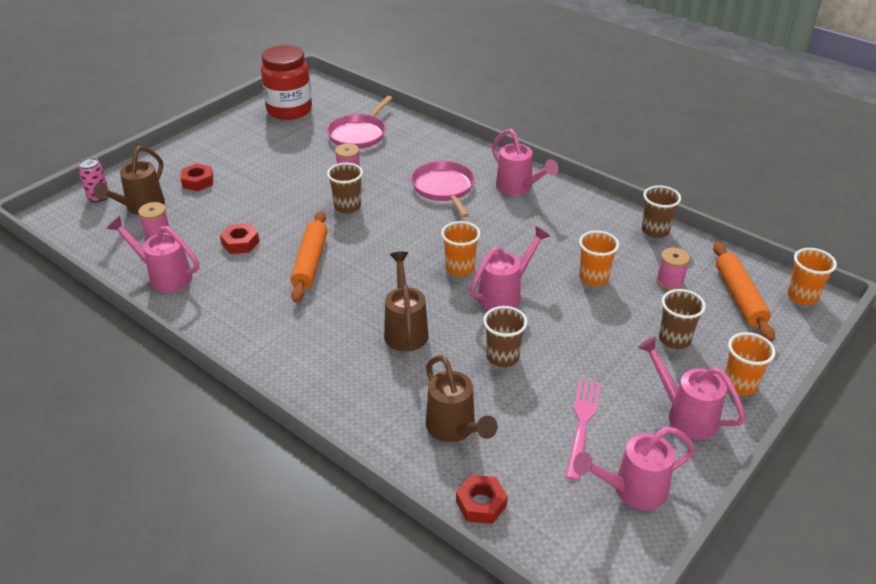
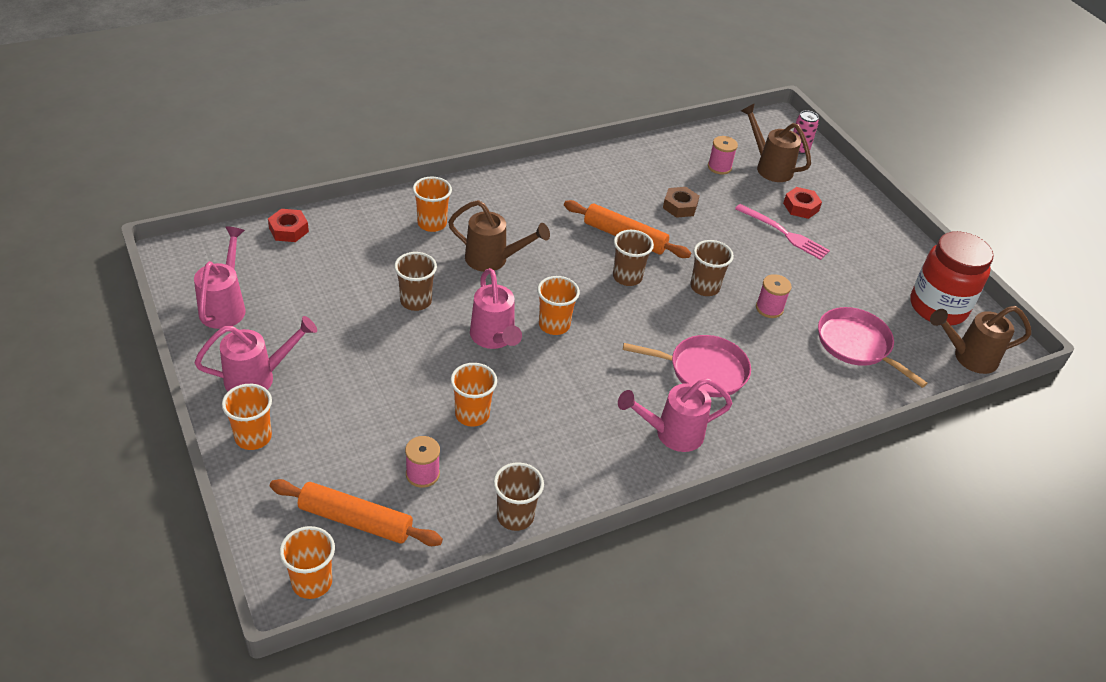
camera: 110 degrees right, 5 degrees up
pink watering can [107,216,199,293] -> none
red nut [220,223,259,254] -> brown nut [663,187,699,218]
brown watering can [426,355,498,442] -> brown watering can moved to [930,306,1031,374]
pink fork [565,380,601,481] -> pink fork moved to [735,204,830,260]
brown cup [659,289,706,349] -> brown cup moved to [613,230,654,286]
none -> orange cup [413,176,452,232]

